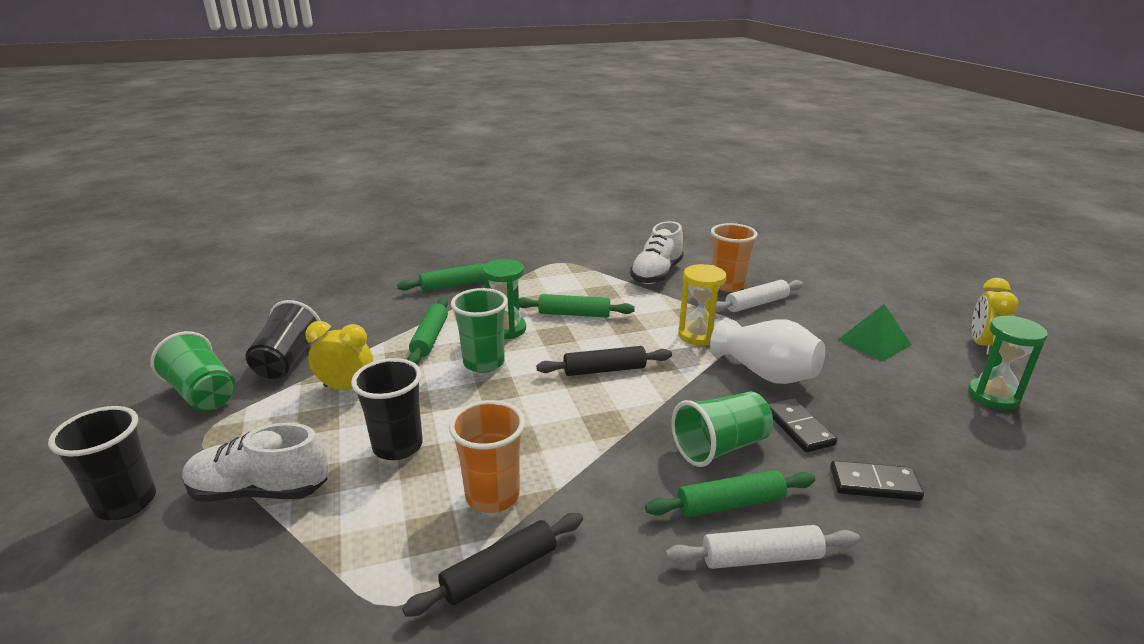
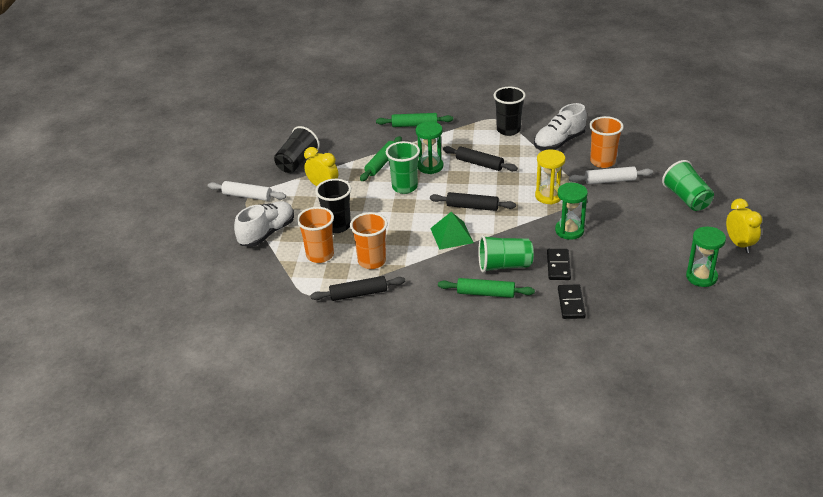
camera: 25 degrees right, 10 degrees up
black cup [48,406,156,520] -> black cup moved to [493,87,526,136]
green cup [150,331,236,411] -> green cup moved to [662,160,714,211]
white shoe [182,423,329,502] -> white shoe turned 105 degrees clockwise [234,201,294,247]
green rolling pin [519,294,635,317] -> black rolling pin [443,146,518,171]
white rolling pin [665,525,860,569] -> white rolling pin moved to [208,181,286,201]
white vase [710,320,825,384] -> green hourglass [555,183,588,240]
black domino [830,461,924,501] -> black domino turned 60 degrees clockwise [558,284,586,319]
green pyramid [837,304,912,361] -> green pyramid moved to [430,212,474,250]
yellow clock [972,278,1019,355] -> yellow clock turned 120 degrees clockwise [726,199,762,253]
none -> orange cup [297,207,334,263]

